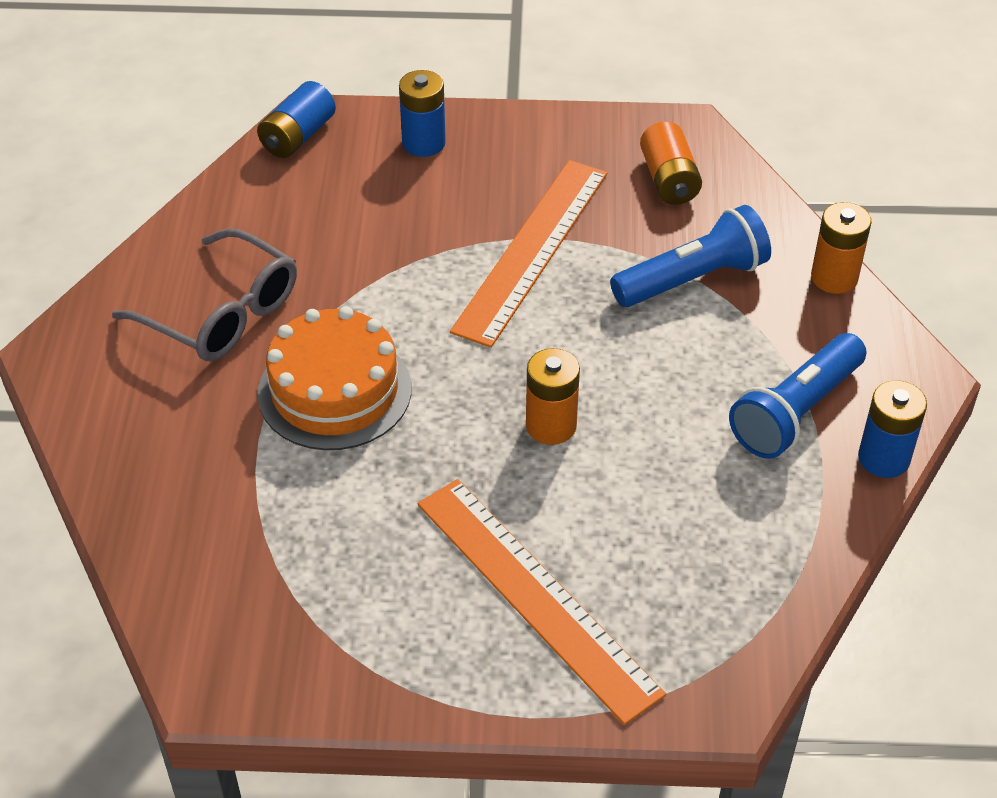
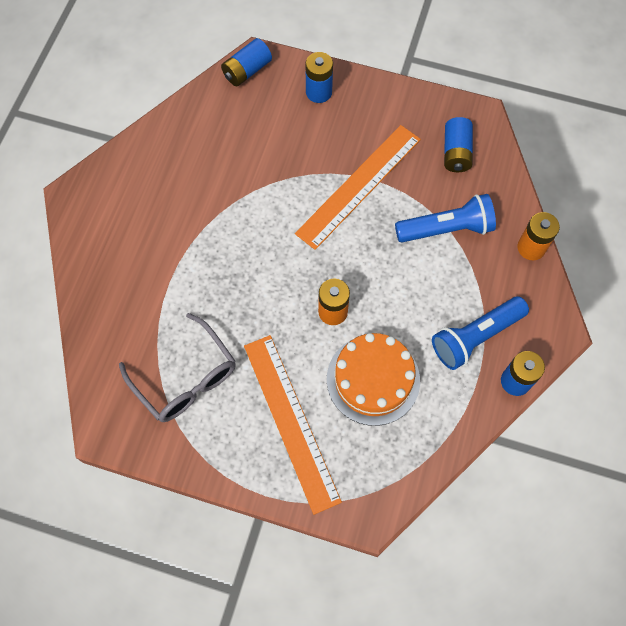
camera: 15 degrees right, 20 degrees up
grey glasses [112,228,297,361] -> grey glasses moved to [119,313,236,422]
orange cake [258,306,411,450] -> orange cake moved to [327,333,420,426]
orange battery [640,121,702,205] -> blue battery [444,117,473,172]

